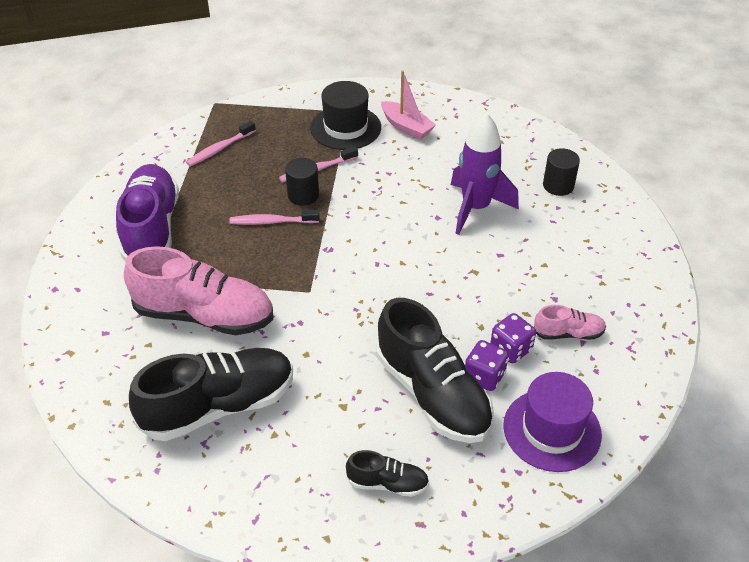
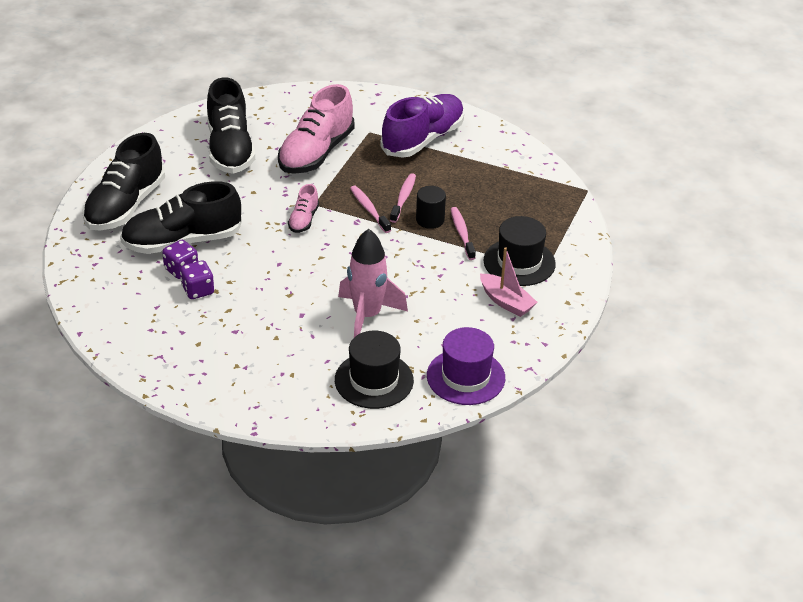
camera: 105 degrees right, 5 degrees down
purple shoe [116,164,179,262] -> purple shoe turned 60 degrees counterclockwise [380,94,464,158]
pink toothbrush [186,121,256,166] -> pink toothbrush moved to [350,185,391,233]
black shoe [346,450,429,497] -> black shoe [82,133,165,231], size x2.09
pink boat [381,70,436,140] -> pink boat turned 105 degrees counterclockwise [480,247,538,317]
purple rocket [451,113,519,235] -> pink rocket [338,229,408,337]
purple hat [503,372,602,472] -> purple hat moved to [427,327,505,405]
pink shoe [534,305,606,340] -> pink shoe moved to [288,184,319,233]
black cylinder [543,148,580,196] -> black hat [335,331,414,409]

